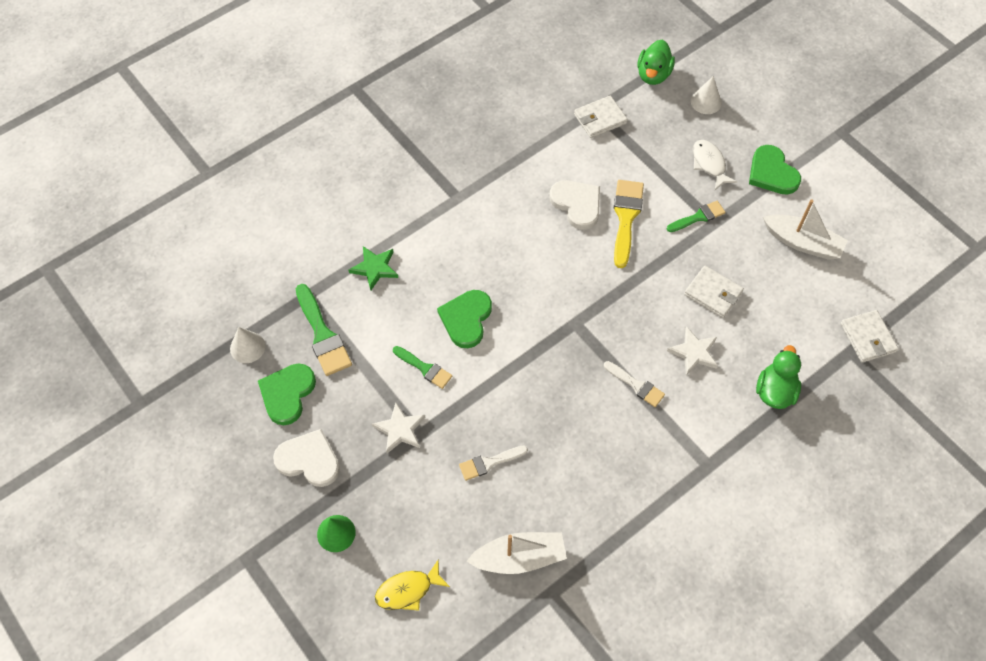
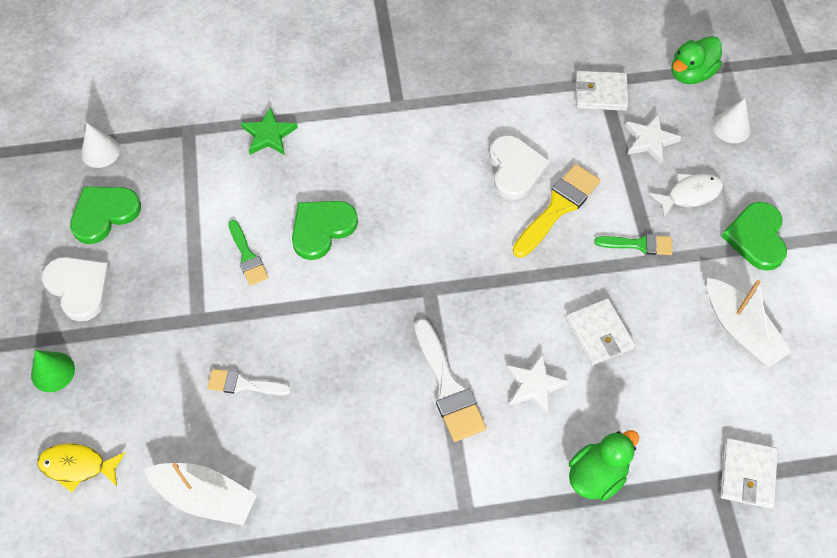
camera: 30 degrees right, 0 degrees up
green brush [296,284,352,376] -> none
white star [372,402,426,453] -> white star moved to [625,114,682,164]
white brush [604,361,665,407] -> white brush [414,319,486,442], size x1.62
white fish [693,140,737,190] -> white fish turned 60 degrees clockwise [649,174,724,218]

